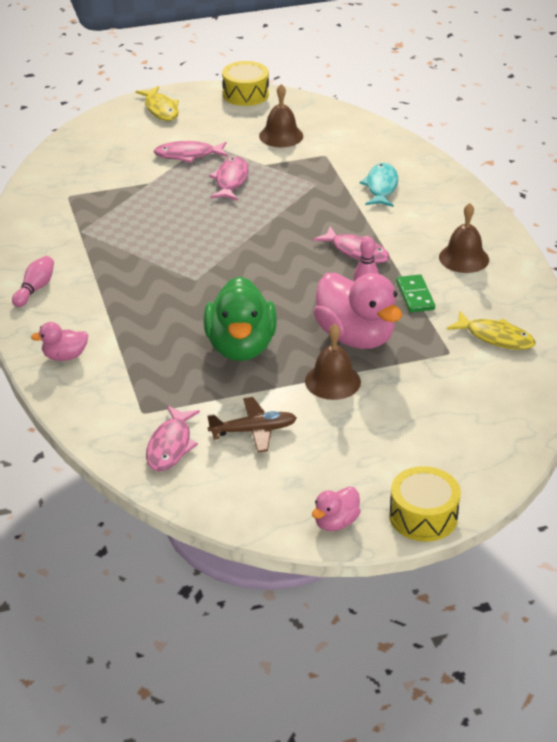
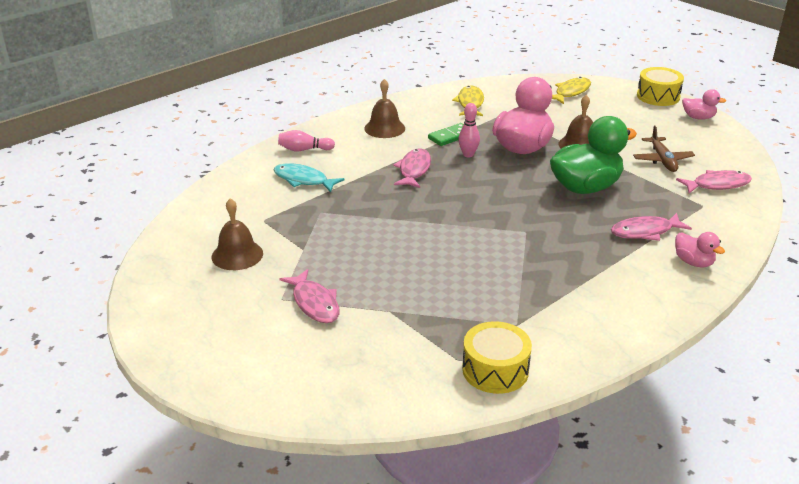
camera: 115 degrees left, 5 degrees down
pink bowling pin [12,256,54,307] -> pink bowling pin moved to [278,130,335,151]
yellow fish [135,86,179,121] -> yellow fish moved to [552,77,591,104]
brown plane [207,397,297,453] -> brown plane turned 150 degrees counterclockwise [633,126,695,172]
pink fish [209,157,249,200] -> pink fish moved to [611,213,692,241]
yellow drum [222,61,269,106] -> yellow drum moved to [462,321,532,394]
turquoise fish [359,163,398,207] -> turquoise fish turned 45 degrees clockwise [273,164,345,192]

